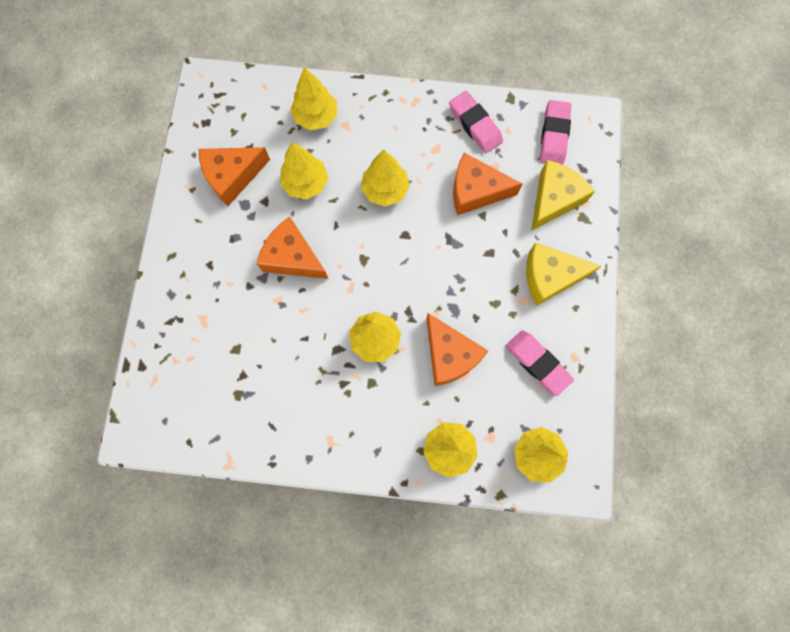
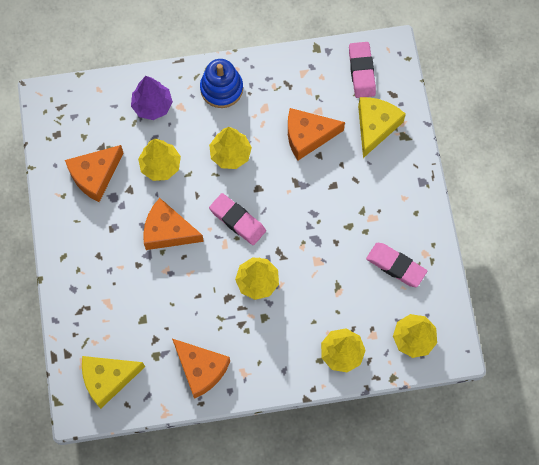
camera: 15 degrees left, 5 degrees down
yellow tree [290,67,337,130] -> purple tree [131,76,173,120]
orange cheese [426,313,488,386] -> orange cheese moved to [172,339,230,399]
pink eraser [449,91,503,153] -> pink eraser moved to [209,193,266,245]
yellow cheese [526,243,601,306] -> yellow cheese moved to [82,356,145,409]
none -> blue stacking toy [200,59,243,108]

